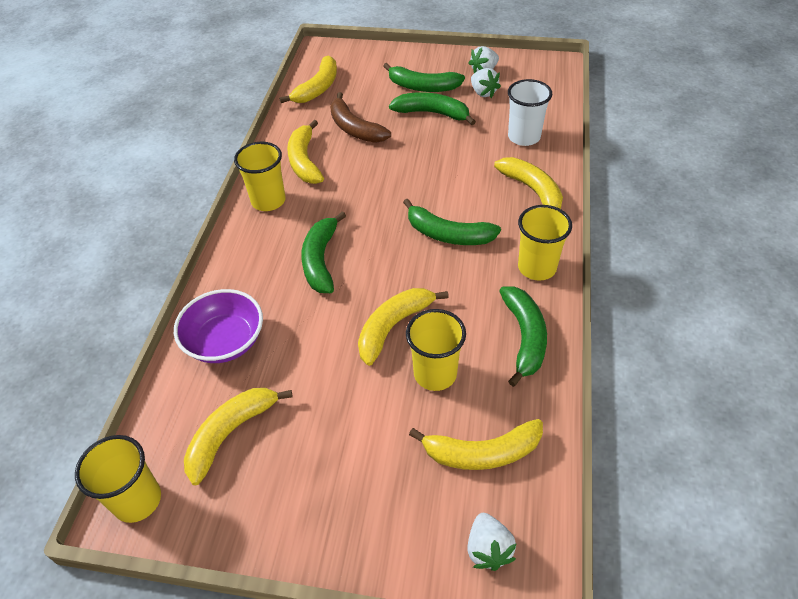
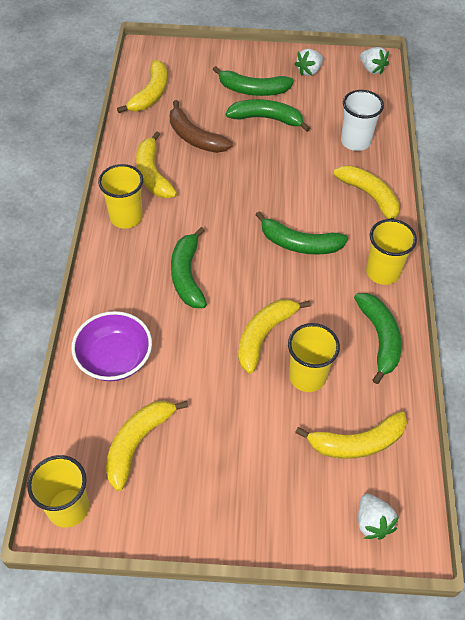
camera: 10 degrees left, 5 degrees up
white strawberry [471,68,501,98] -> white strawberry moved to [360,47,389,75]

